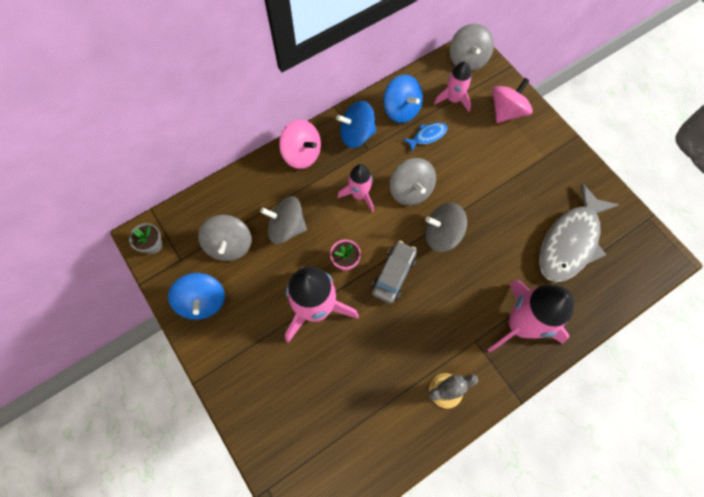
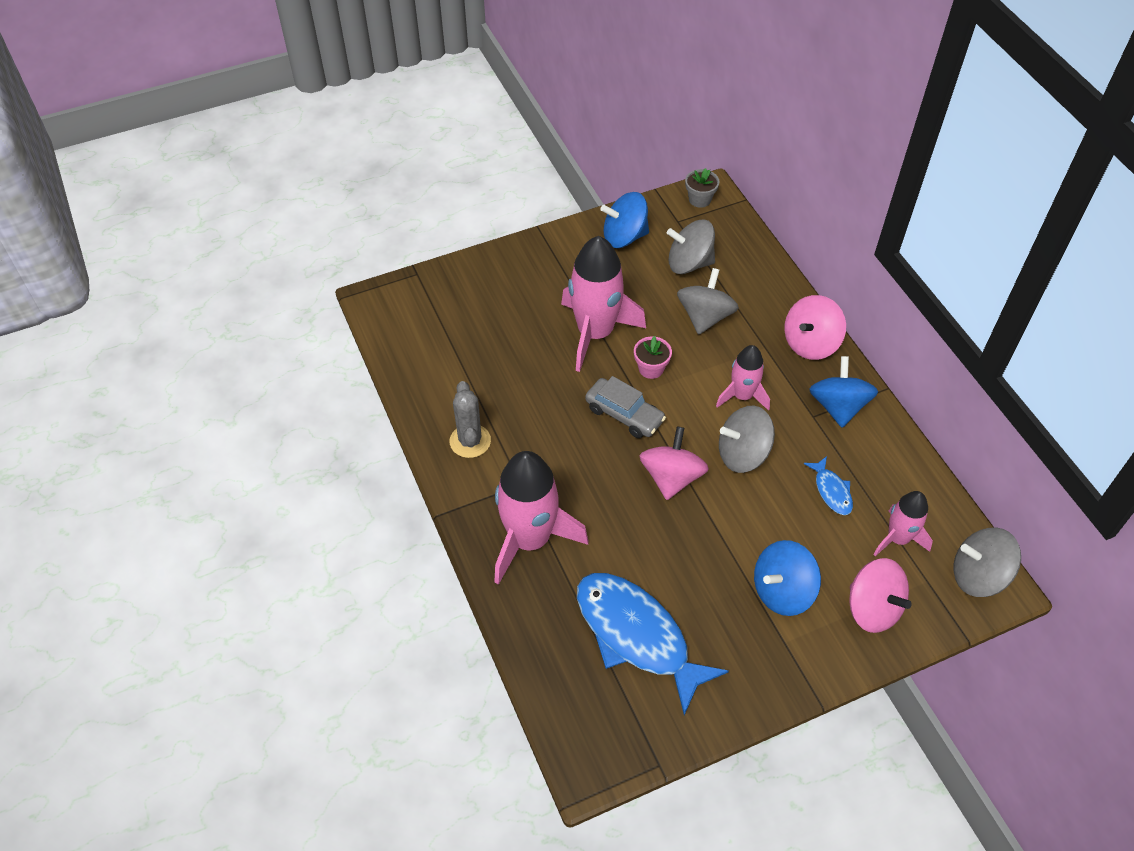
camera: 100 degrees right, 15 degrees down
blue spinning top [383,75,423,123] -> blue spinning top moved to [754,540,821,616]
grey spinning top [425,203,467,252] -> pink spinning top [639,427,709,500]
grey fish [539,183,619,282] -> blue fish [577,573,729,715]

